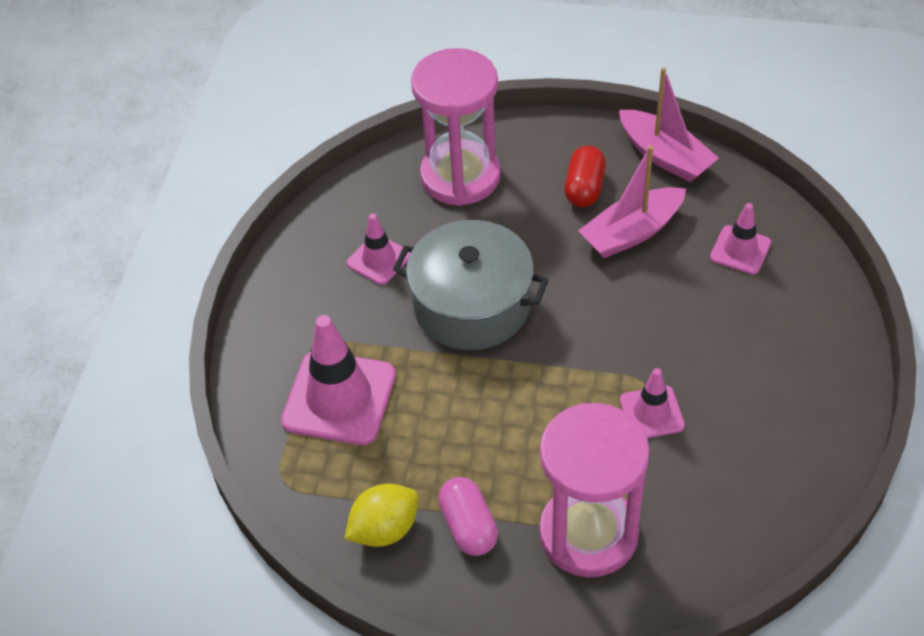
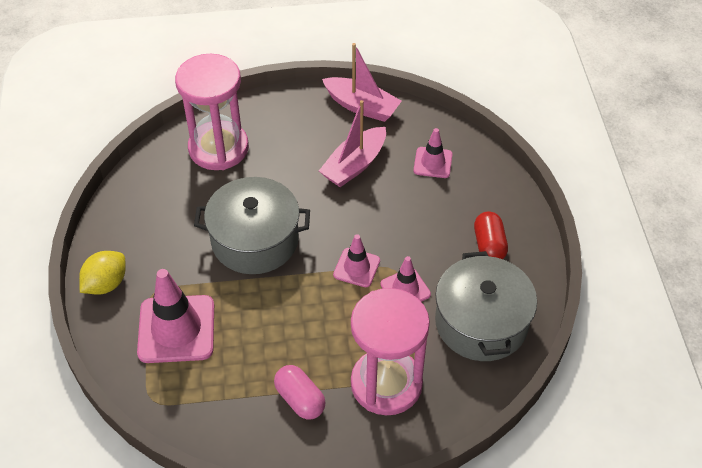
camera: 20 degrees left, 0 degrees up
yellow lemon [345,484,419,547] -> yellow lemon moved to [79,251,126,295]
pink traffic cone [347,213,411,285] -> pink traffic cone moved to [333,234,380,287]
red capsule [564,146,606,207] -> red capsule moved to [474,211,508,259]
none -> grey pot [435,251,537,361]

